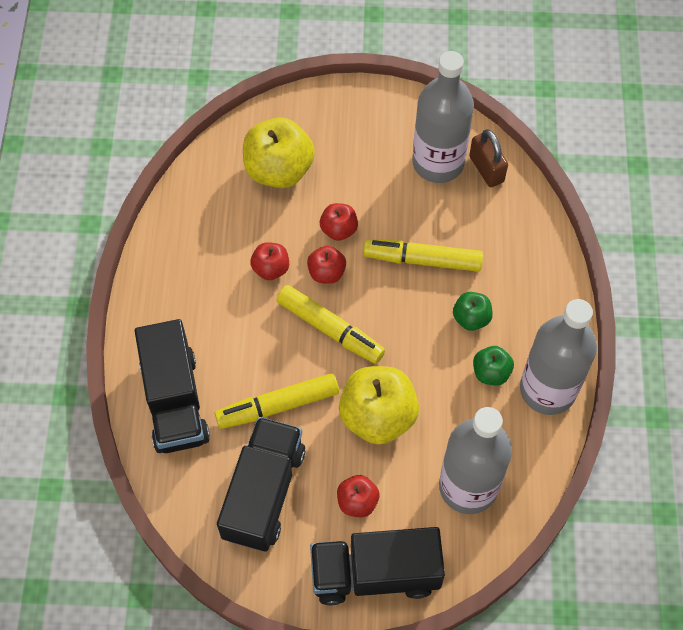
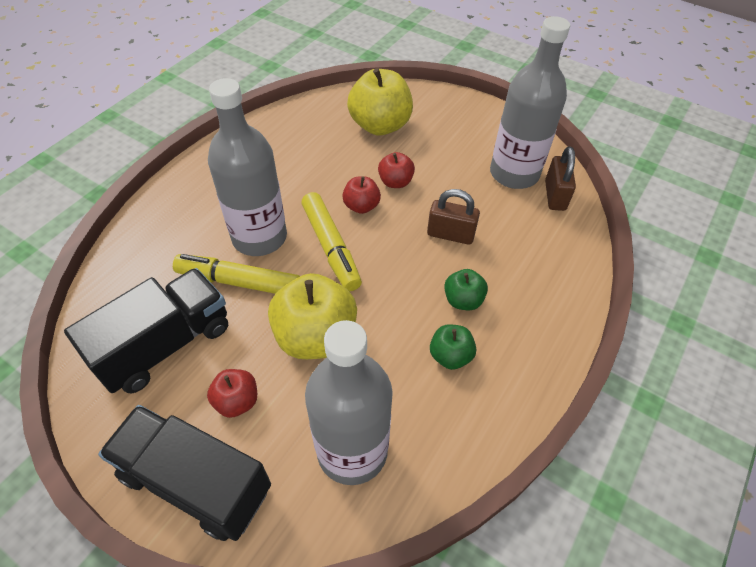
camera: 30 degrees right, 10 degrees down
black truck [135,319,210,453] -> none
red apple [250,242,289,280] -> none
yellow marker [363,239,483,272] -> brown padlock [427,189,480,245]
grey bottle [520,299,597,415] -> grey bottle moved to [208,78,287,256]

